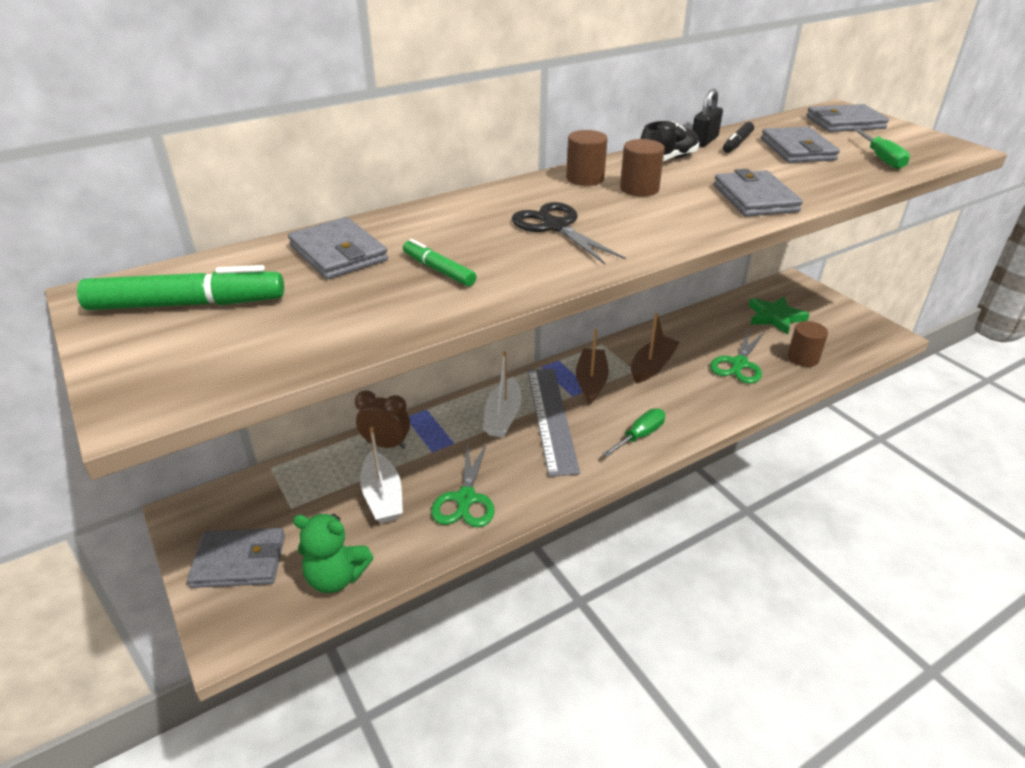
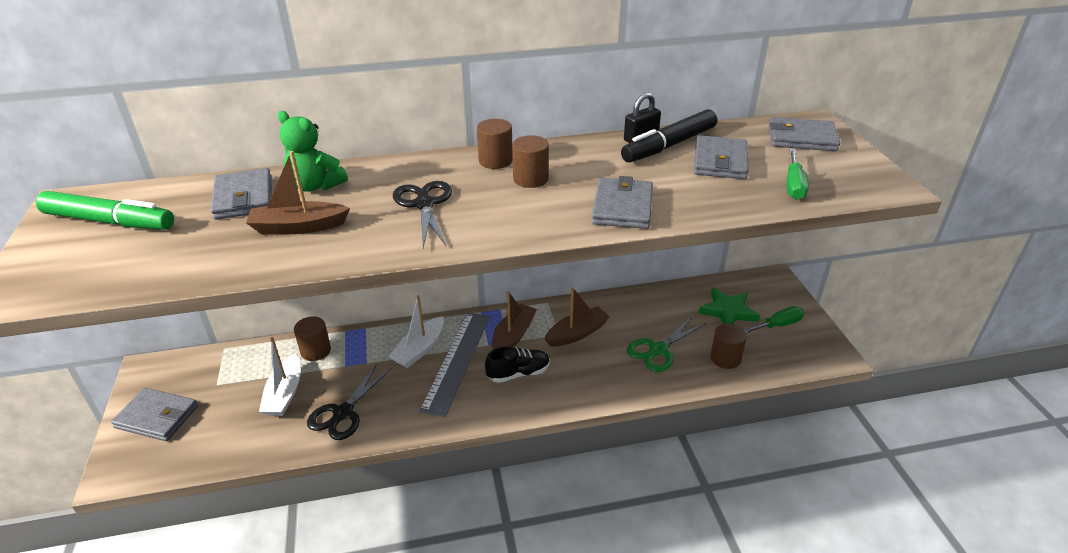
camera: 20 degrees right, 0 degrees up
green teddy bear [293,514,373,593] -> green teddy bear moved to [278,111,348,192]
brown clock [355,390,410,449] -> brown cylinder [294,316,331,361]
green marker [403,239,476,286] -> brown boat [246,151,350,235]
green scissors [431,441,495,527] -> black scissors [307,364,391,440]
green screwdriver [603,409,665,457] -> green screwdriver moved to [744,306,804,333]
black shoe [640,121,699,161] -> black shoe moved to [485,346,550,383]
black marker [723,122,754,153] -> black marker [621,109,717,163], size x1.83

